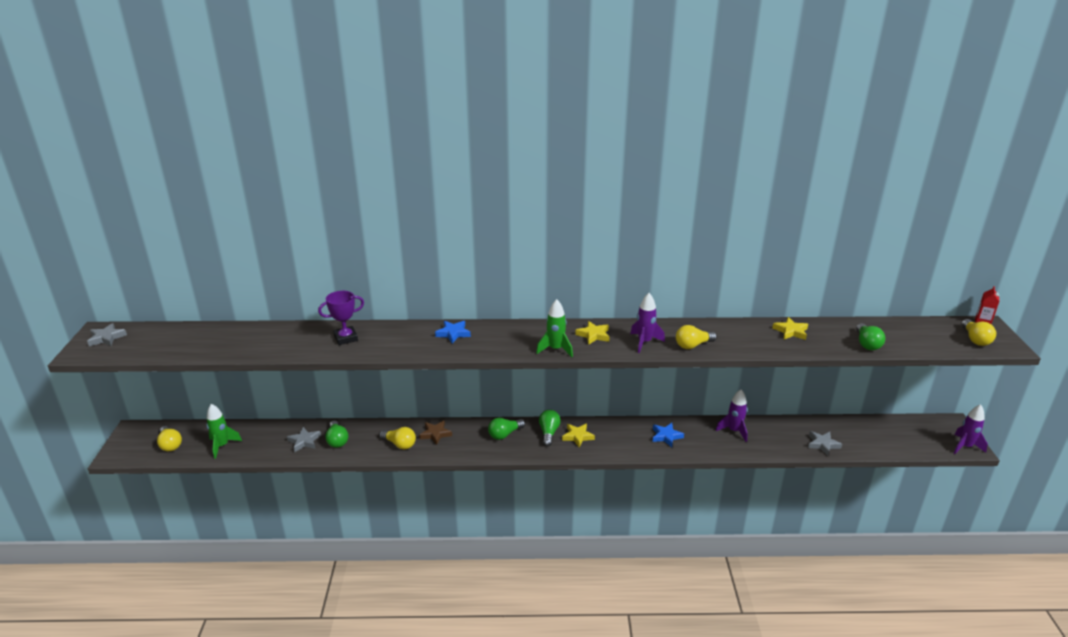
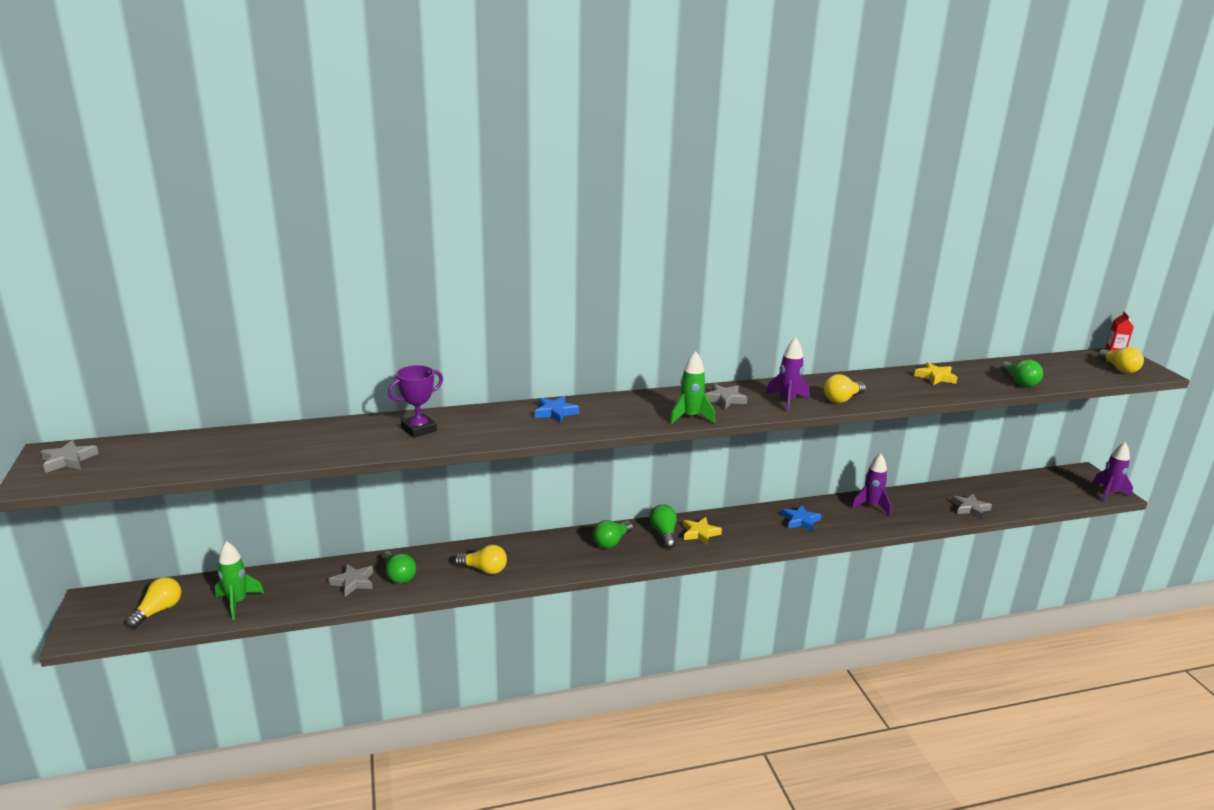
camera: 15 degrees left, 5 degrees down
yellow light bulb [157,426,182,451] -> yellow light bulb turned 105 degrees counterclockwise [126,577,181,628]
brown star [419,420,452,445] -> none
yellow star [575,321,610,345] -> grey star [705,384,748,409]

